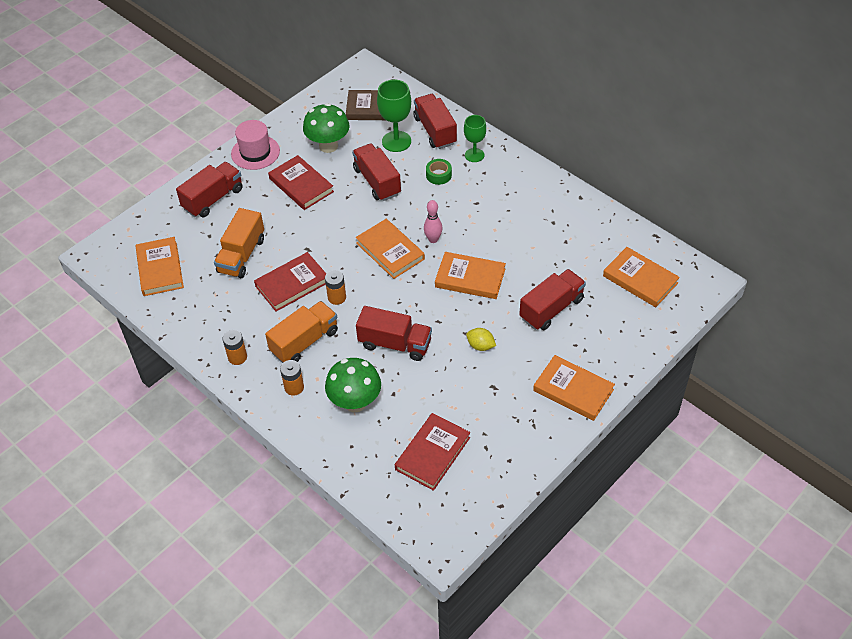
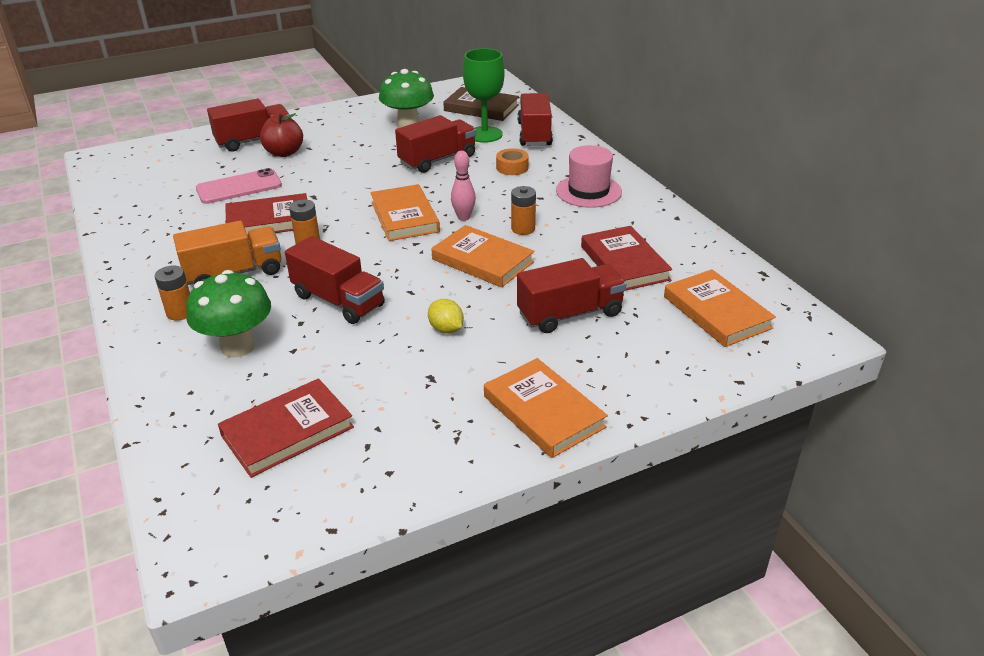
camera: 20 degrees right, 15 degrees down
orange book [135,237,184,296] -> none
orange truck [214,208,264,278] -> pink phone [196,168,282,204]
orange battery [222,330,247,365] -> orange battery moved to [511,186,536,235]
pink hat [231,120,280,170] -> pink hat moved to [556,145,622,208]
red book [268,155,334,210] -> red book moved to [581,226,672,290]
red truck [352,143,401,201] -> red truck turned 60 degrees clockwise [395,115,476,173]
green tape [426,159,452,185] -> orange tape [496,148,529,175]
green goblet [464,115,486,162] -> none
none -> red apple [260,113,303,157]

